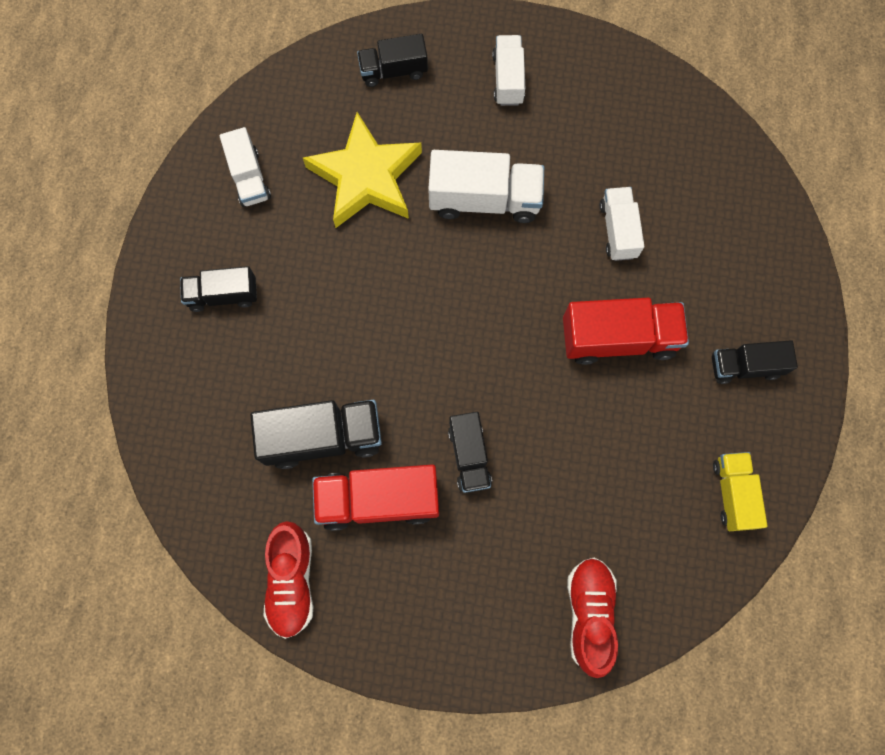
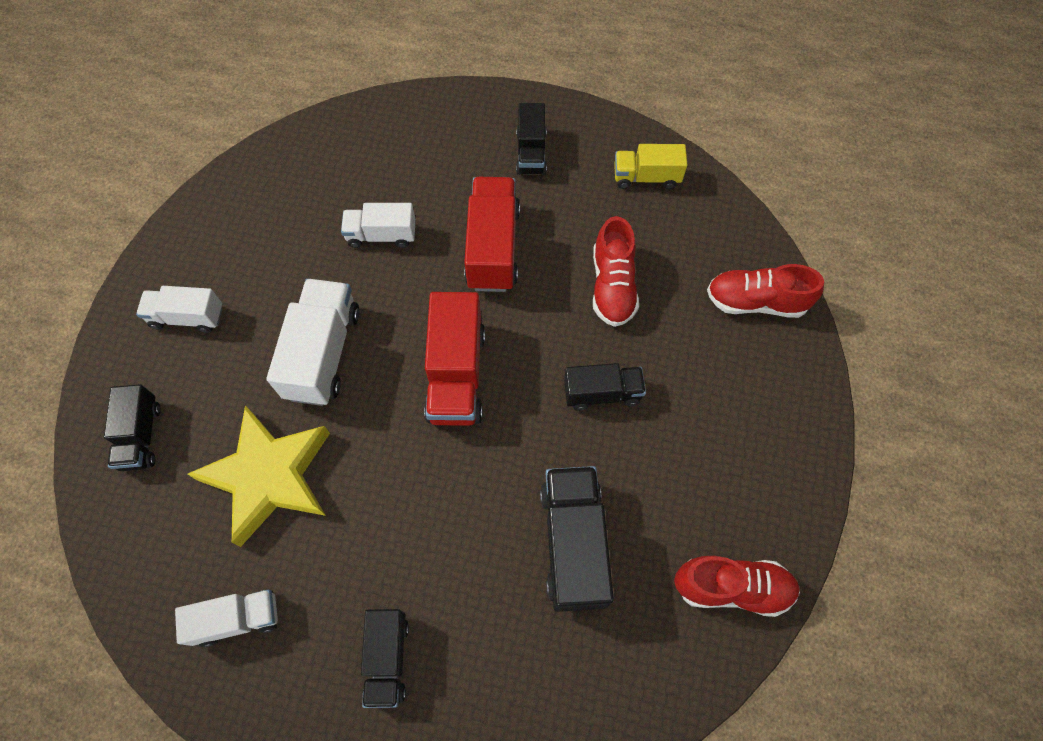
camera: 85 degrees left, 10 degrees down
red truck [312,464,439,531] -> red truck moved to [424,292,485,426]
none -> red shoe [593,216,639,327]

